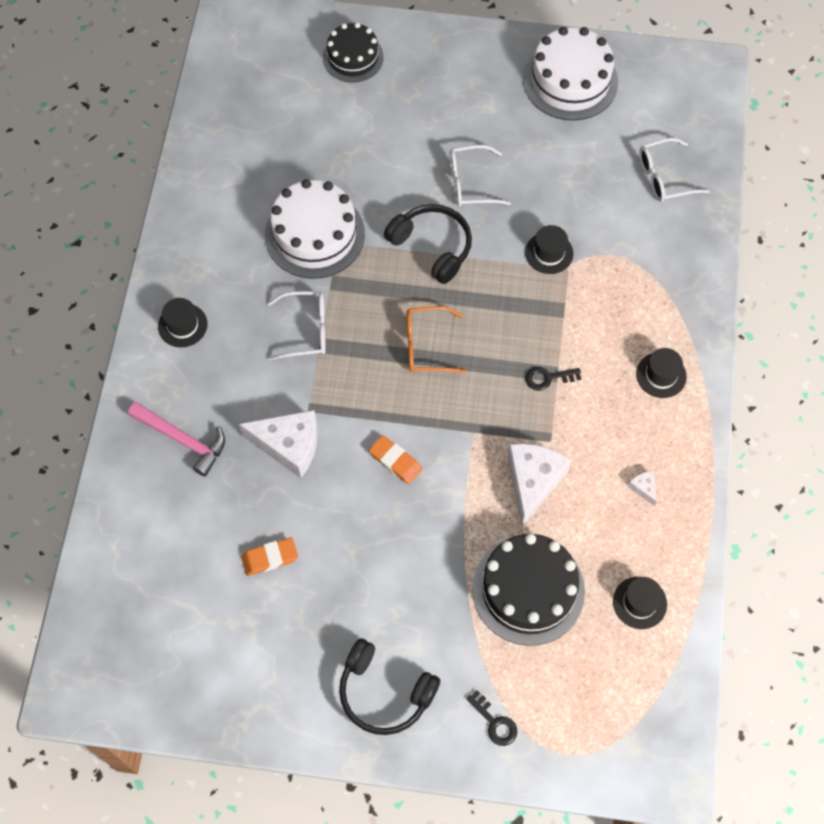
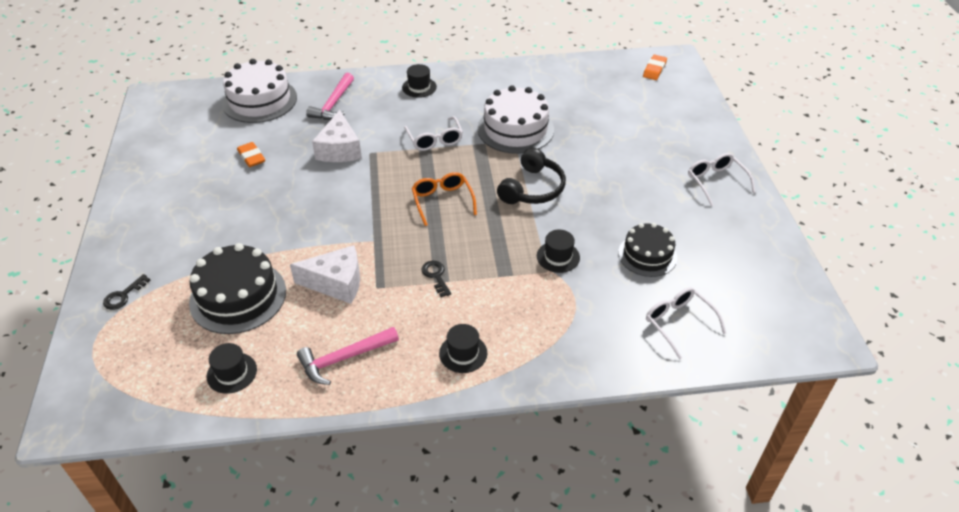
camera: 75 degrees right, 20 degrees down
black cake [323,22,383,82] -> black cake moved to [618,223,677,277]
black headphones [339,638,440,735] -> none
orange eraser [369,435,423,484] -> orange eraser moved to [643,55,667,80]
white glasses [450,145,511,207] -> white glasses moved to [688,153,756,206]
white cake [523,27,618,121] -> white cake moved to [222,59,297,123]
white cheese [628,471,657,506] -> pink hammer [297,327,399,385]

